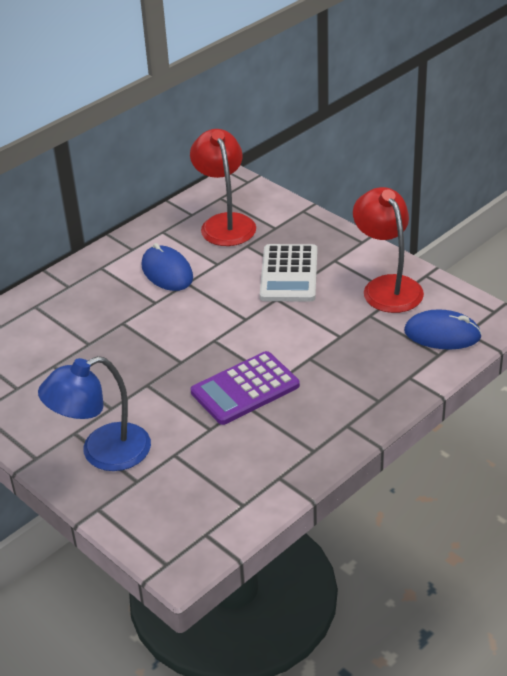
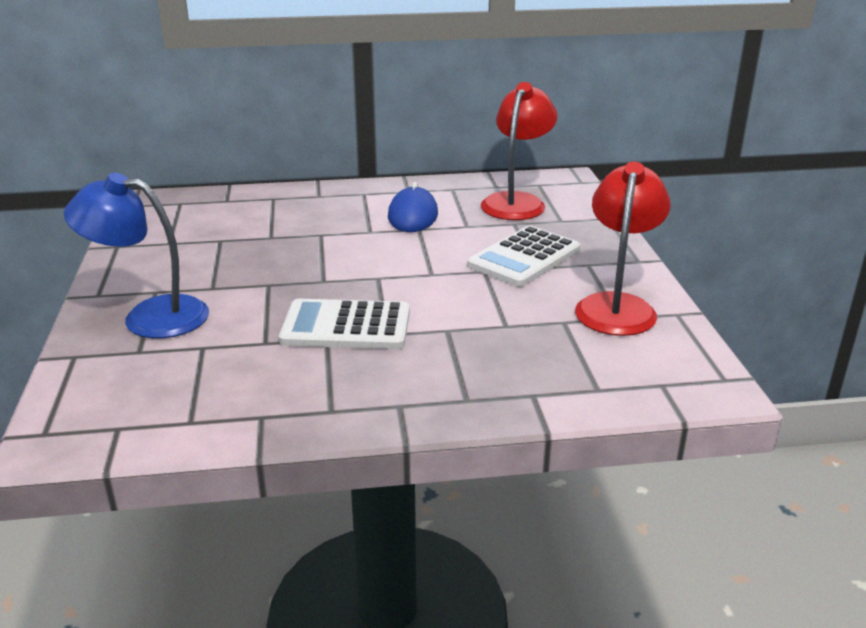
camera: 35 degrees right, 10 degrees down
purple calculator [191,351,300,425] -> white calculator [279,299,410,349]
blue mouse [404,309,482,350] -> none

